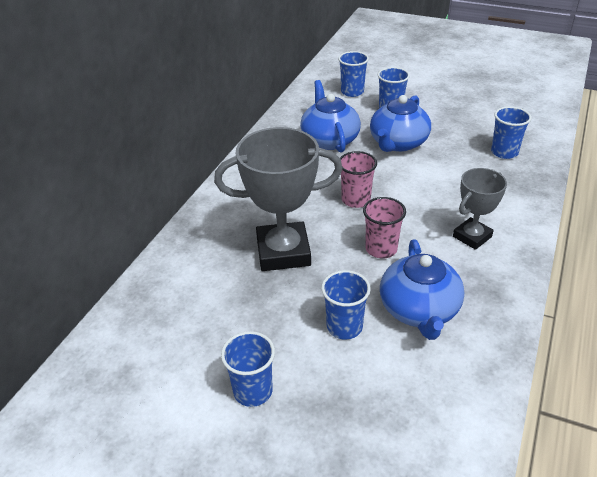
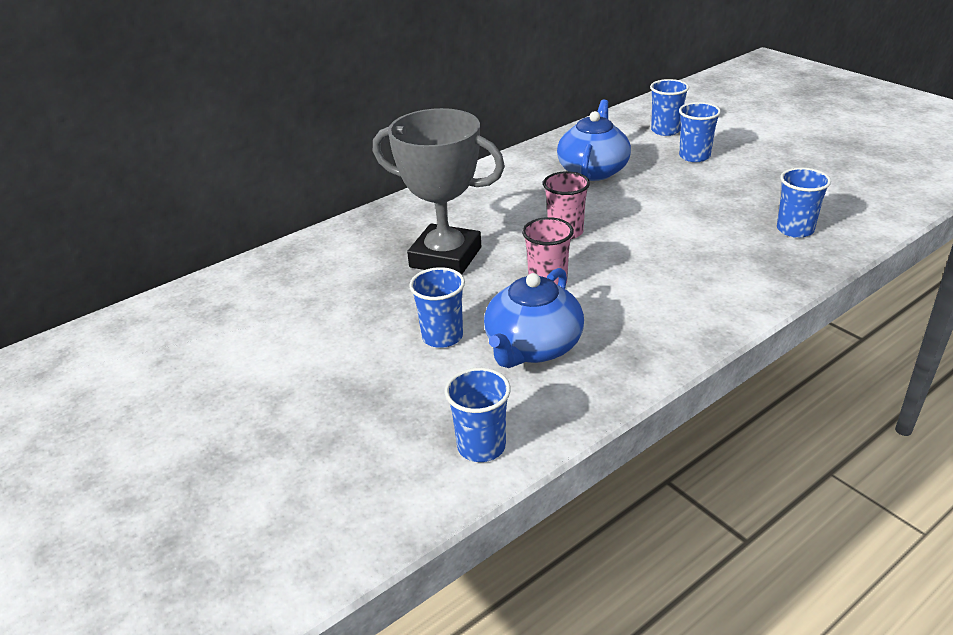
camera: 30 degrees right, 5 degrees down
blue cup [221,331,275,407] -> blue cup moved to [445,367,511,462]
blue teapot [370,95,431,152] -> none
grey trophy [453,168,507,250] -> none

